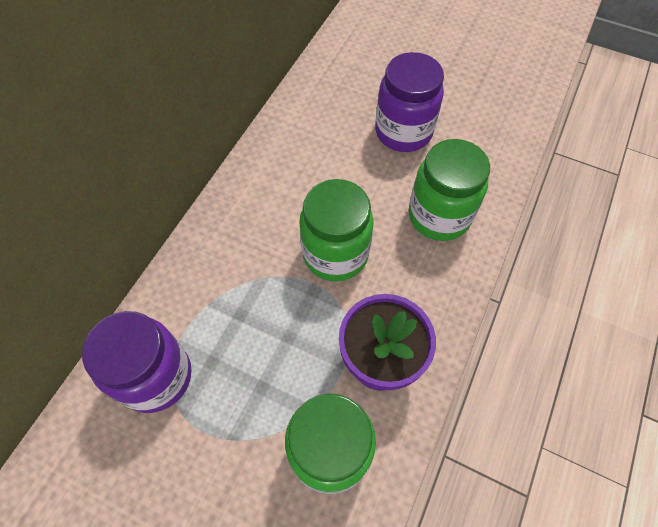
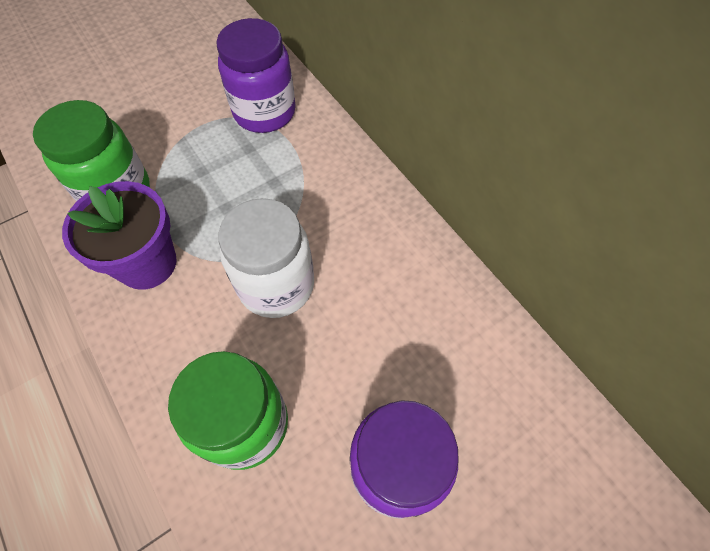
camera: 120 degrees right, 0 degrees up
green jar [299,179,374,282] -> white jar [218,198,314,318]

